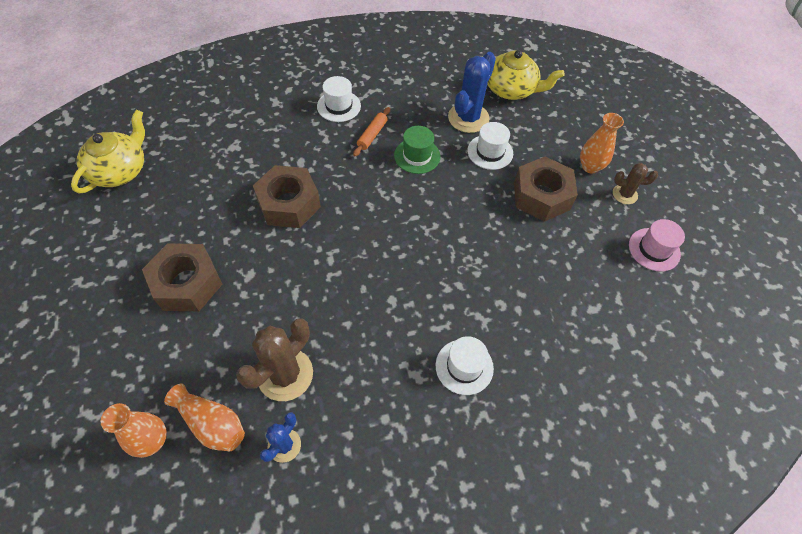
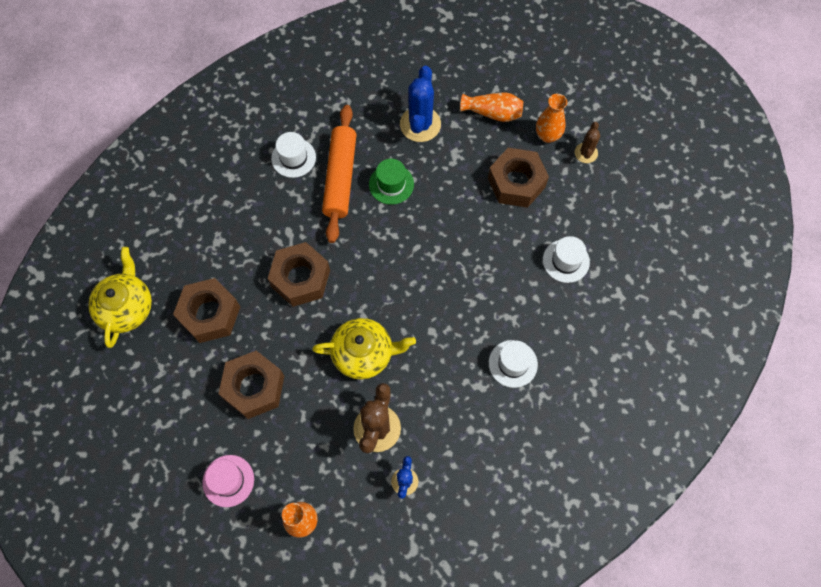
camera: 20 degrees left, 10 degrees up
orange vase [164,384,245,452] -> orange vase moved to [460,93,523,122]
orange rolling pin [353,107,390,157] -> orange rolling pin [322,105,357,243], size x2.10
white hat [467,122,513,170] -> white hat moved to [543,236,590,283]
yellow teapot [480,50,565,100] -> yellow teapot moved to [312,318,416,379]
brown cactus [613,163,658,204] -> brown cactus turned 60 degrees counterclockwise [575,122,600,163]
pink hat [629,219,685,272] -> pink hat moved to [202,455,254,507]
none -> brown nut [173,278,240,343]

